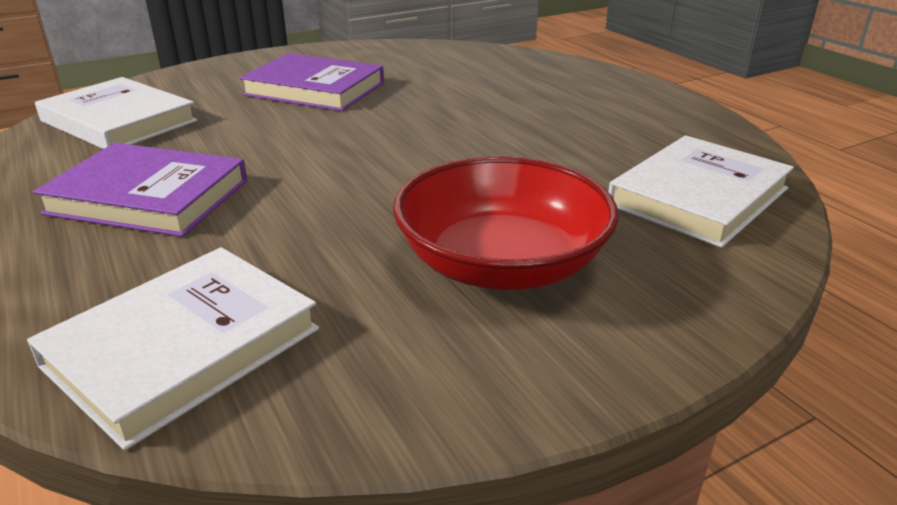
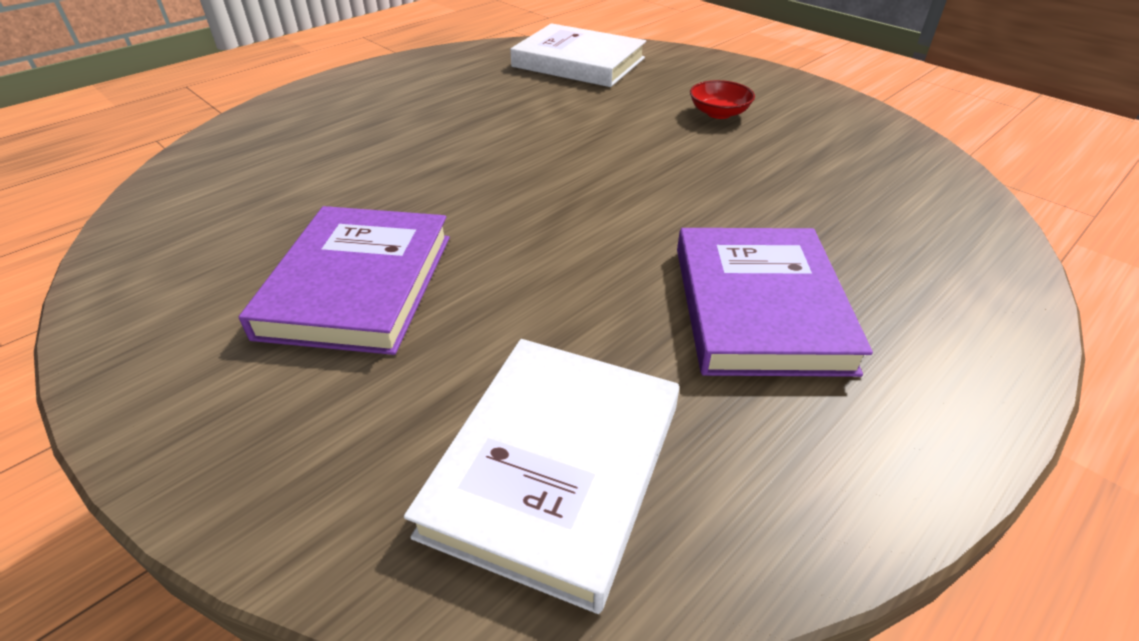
camera: 105 degrees left, 10 degrees up
white book [27,247,319,450] -> none
red bowl [393,156,619,290] -> red bowl [690,80,755,119], size x0.43

